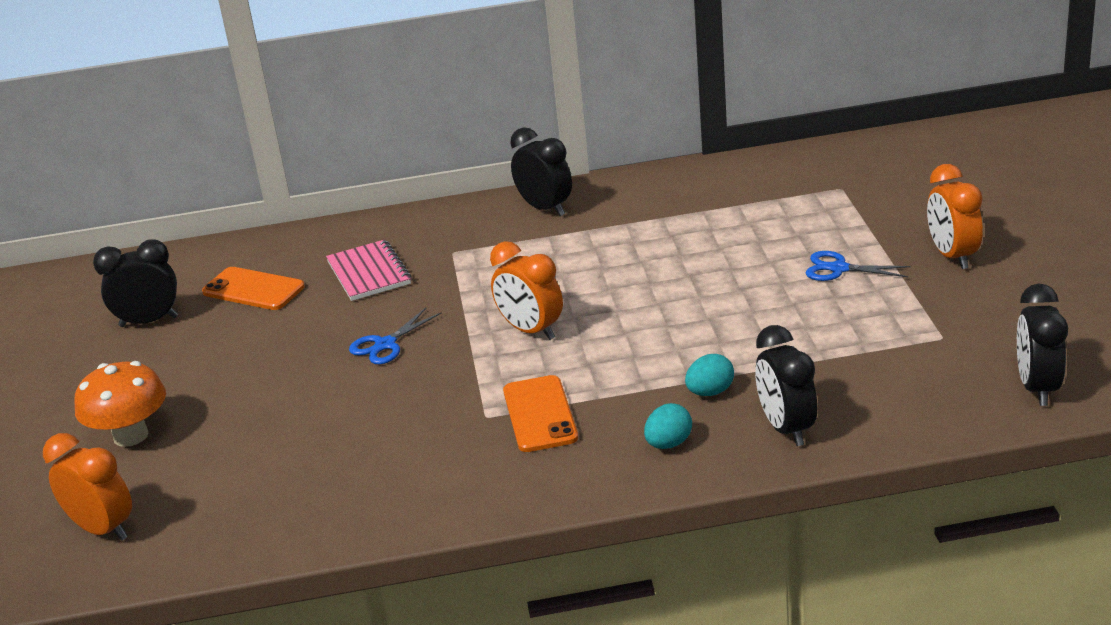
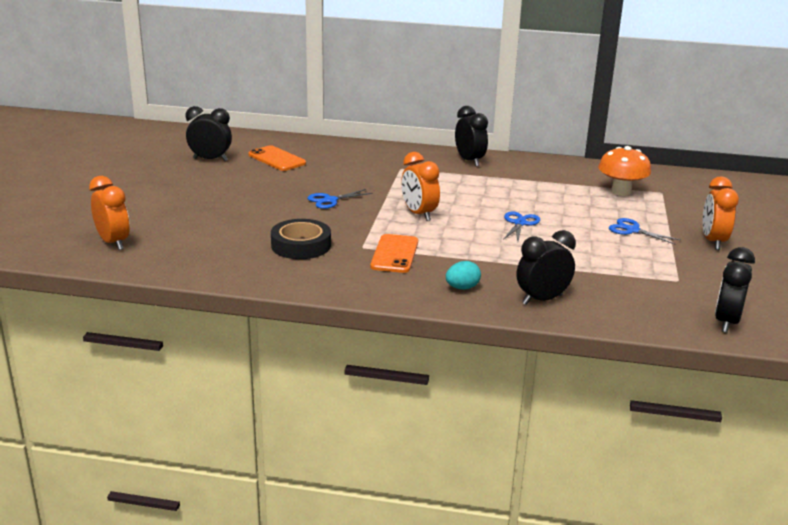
camera: 15 degrees right, 5 degrees down
orange mushroom [74,361,166,447] -> orange mushroom moved to [598,146,651,196]
pink notebook [326,240,412,301] -> none
turquoise egg [685,354,734,396] -> none
black clock [755,325,817,446] -> black clock turned 60 degrees clockwise [517,230,576,305]
none -> black tape [271,219,331,259]
none -> blue scissors [503,211,540,241]

